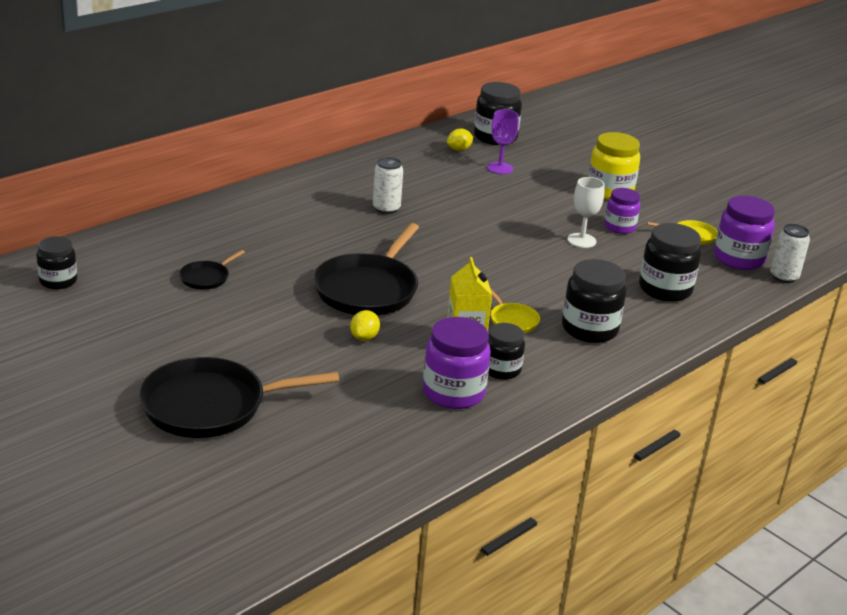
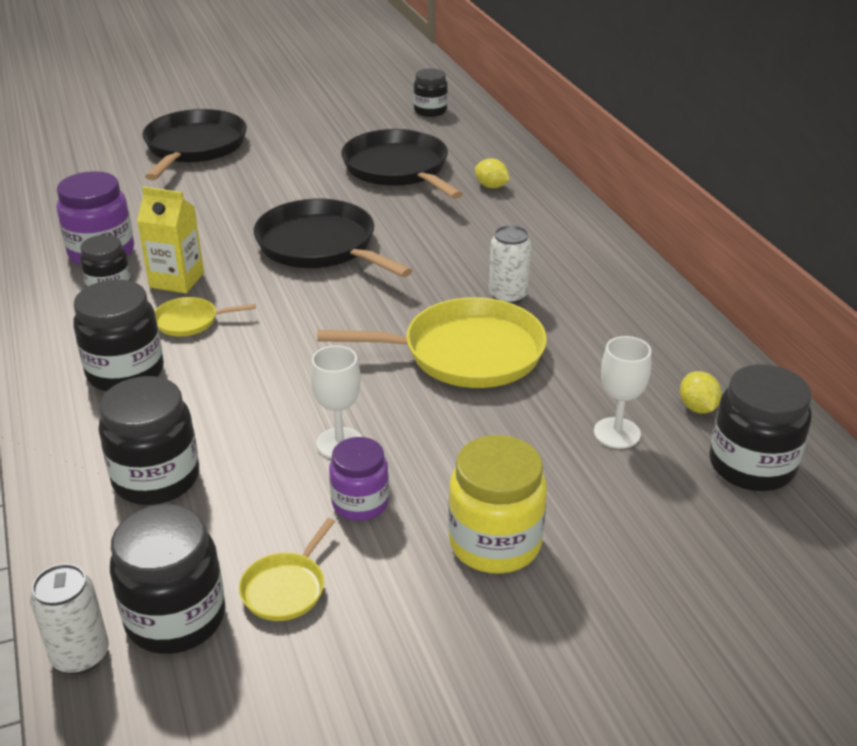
camera: 115 degrees right, 5 degrees up
black pan [179,250,245,290] -> black pan [341,129,463,199], size x2.14
yellow lemon [350,310,380,341] -> yellow lemon moved to [475,158,510,188]
purple goblet [487,109,519,174] -> white goblet [594,336,651,449]
purple jar [714,196,775,270] -> black jar [110,504,225,654]
none -> yellow pan [317,297,547,388]

